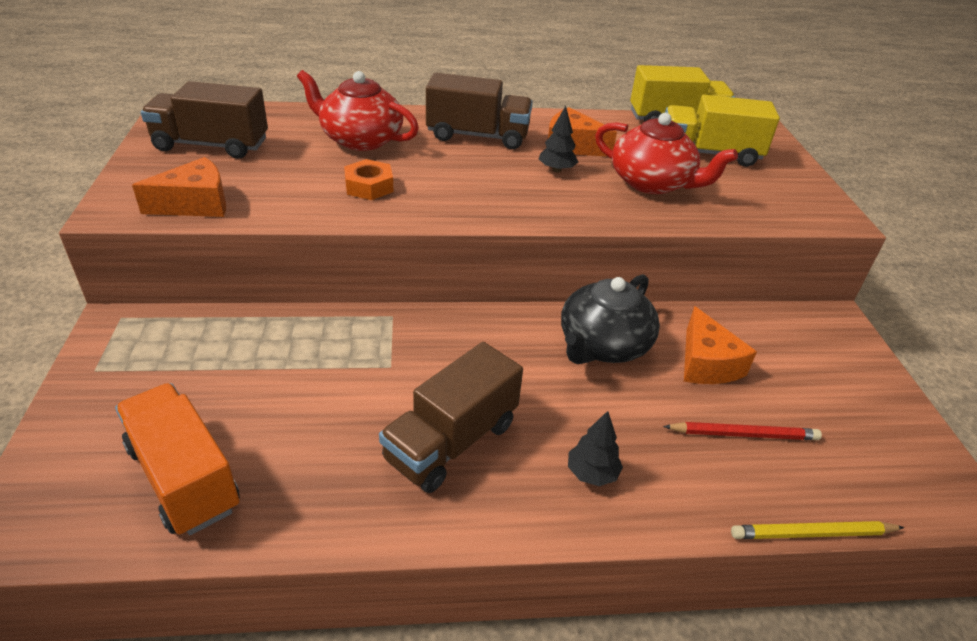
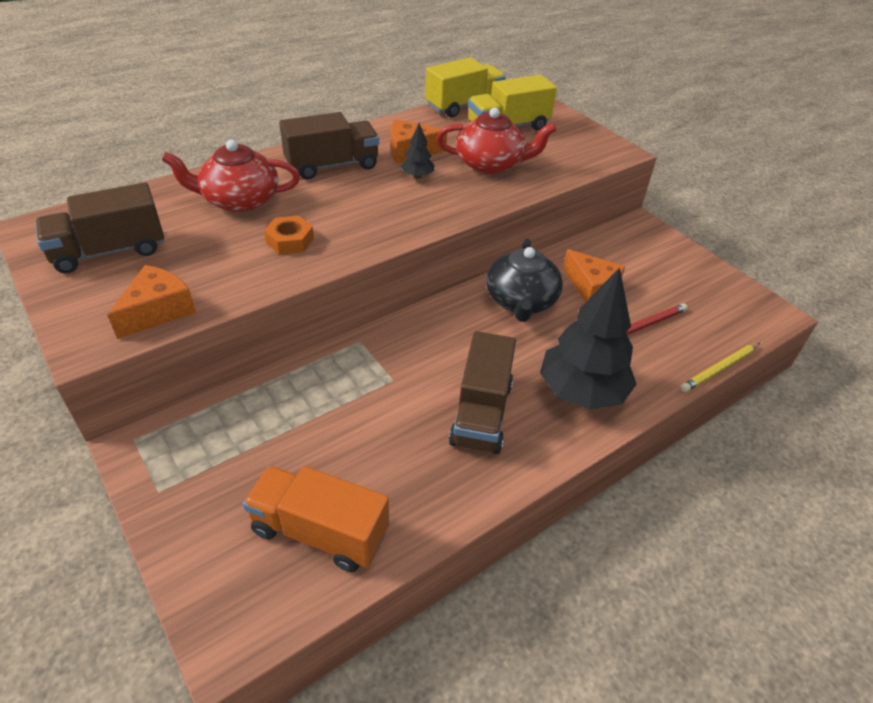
camera: 30 degrees left, 5 degrees up
black tree [568,411,623,486] -> black tree [540,268,637,409], size x2.30

